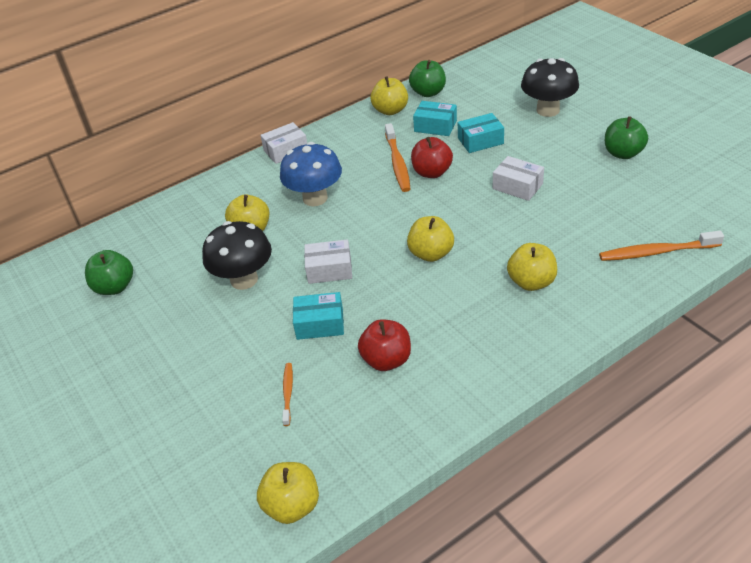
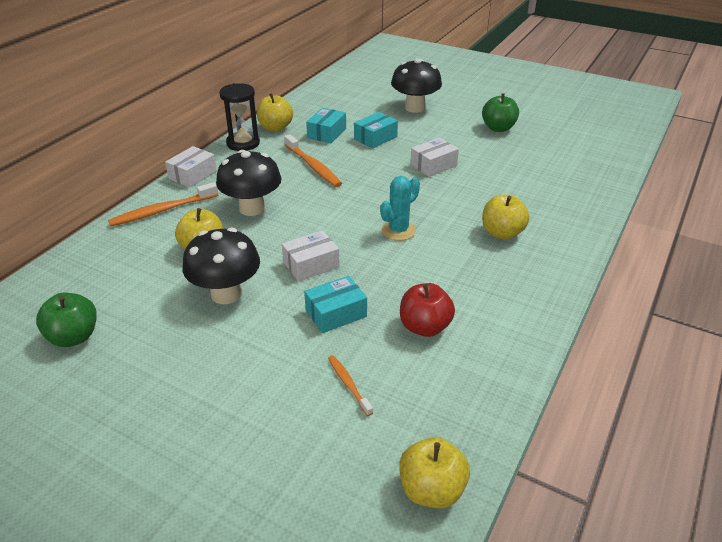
camera: 30 degrees left, 5 degrees down
blue mushroom [280,142,342,206] -> black mushroom [216,150,282,216]
yellow apple [407,216,454,262] -> turquoise cactus [380,176,420,241]
green apple [409,60,446,97] -> none
red apple [411,137,453,178] -> none
turquoise box [413,101,457,136] -> turquoise box turned 60 degrees counterclockwise [306,108,346,143]
white box [493,156,544,201] -> white box turned 45 degrees counterclockwise [410,138,459,177]
orange toothbrush [599,231,724,261] -> orange toothbrush moved to [108,182,218,226]
none -> black hourglass [219,83,260,151]

